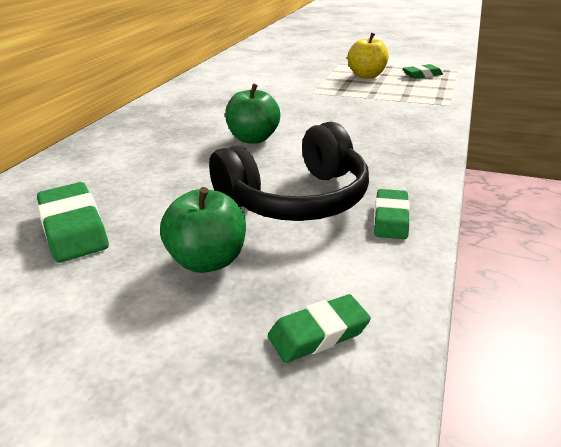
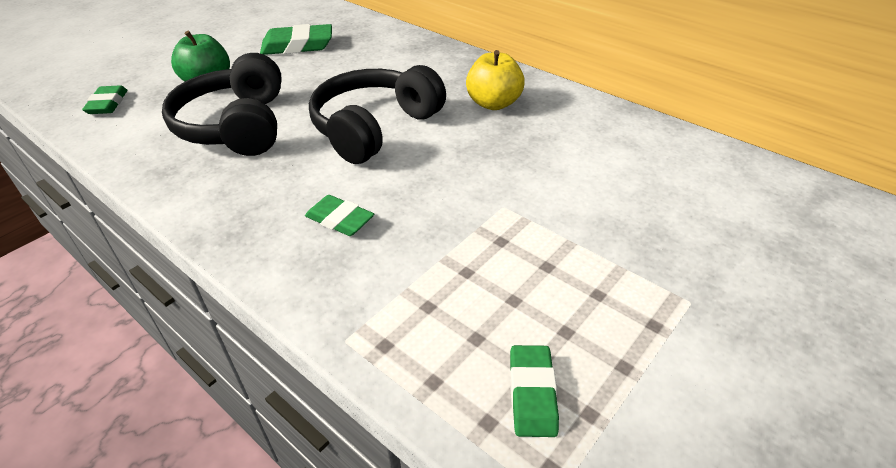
camera: 110 degrees right, 10 degrees up
green apple [225,83,280,144] -> black headphones [309,65,446,164]
yellow apple [348,33,389,78] -> yellow apple moved to [466,50,525,110]
green eraser [374,189,410,239] -> green eraser moved to [305,195,374,236]

